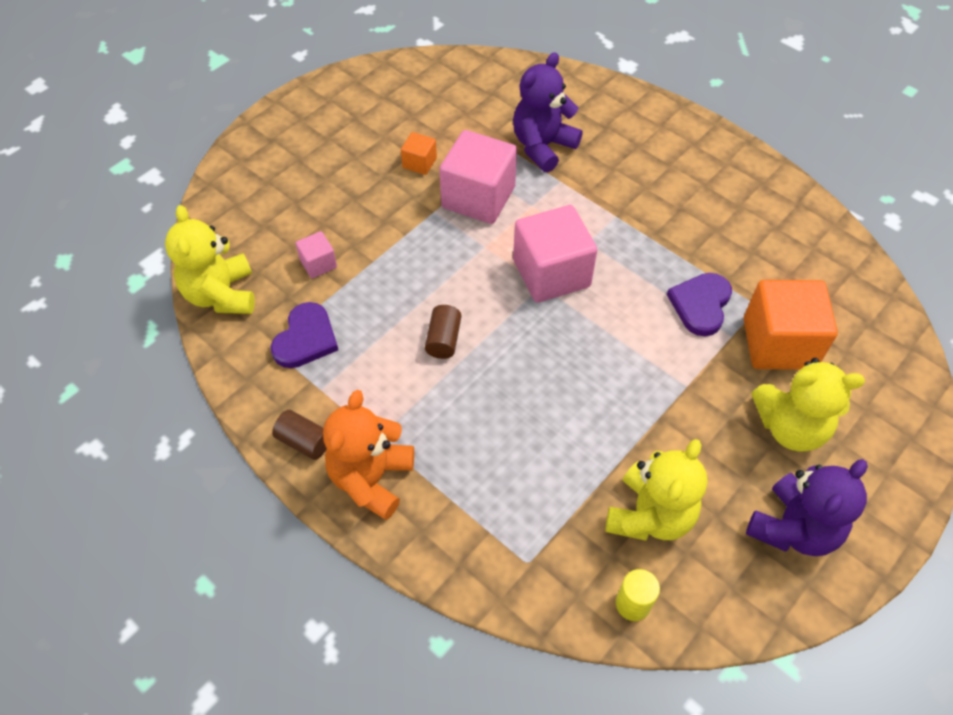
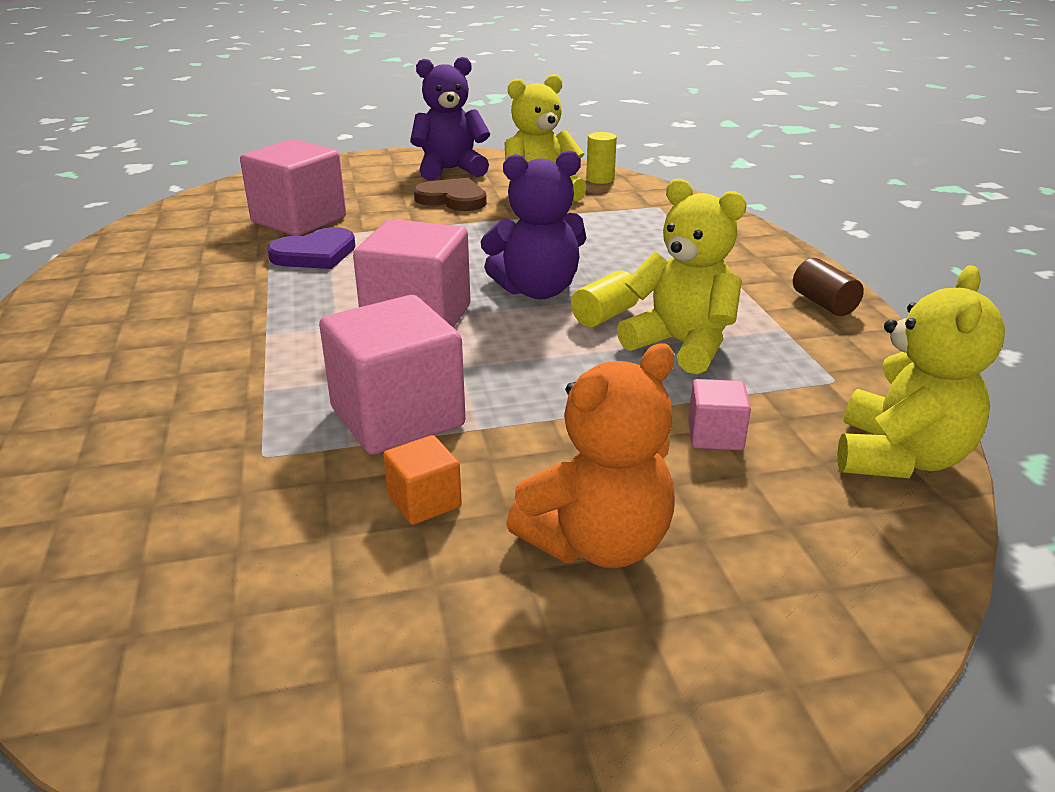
camera: 145 degrees left, 25 degrees down
purple heart [271,302,338,368] -> none
orange teddy bear [323,390,414,520] -> orange teddy bear moved to [506,344,675,568]
brown cylinder [425,305,461,359] -> yellow cylinder [571,270,639,327]
purple teddy bear [513,52,583,172] -> purple teddy bear moved to [481,150,586,299]
orange cube [744,280,838,370] -> pink cube [240,139,346,236]
yellow teddy bear [752,358,865,452] -> yellow teddy bear moved to [617,178,747,374]
none -> brown heart [414,178,487,211]

